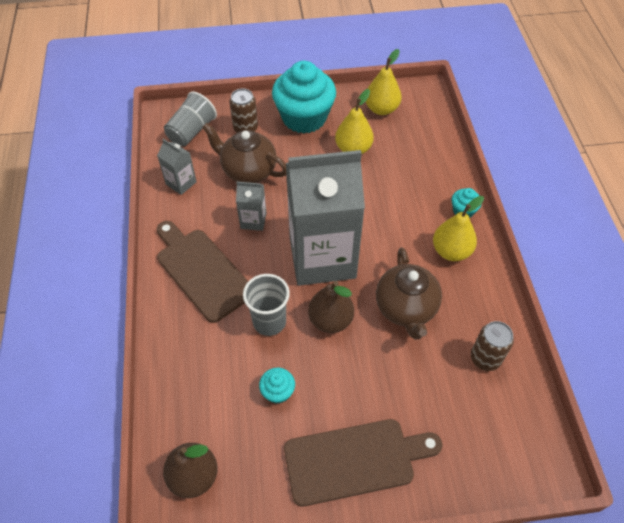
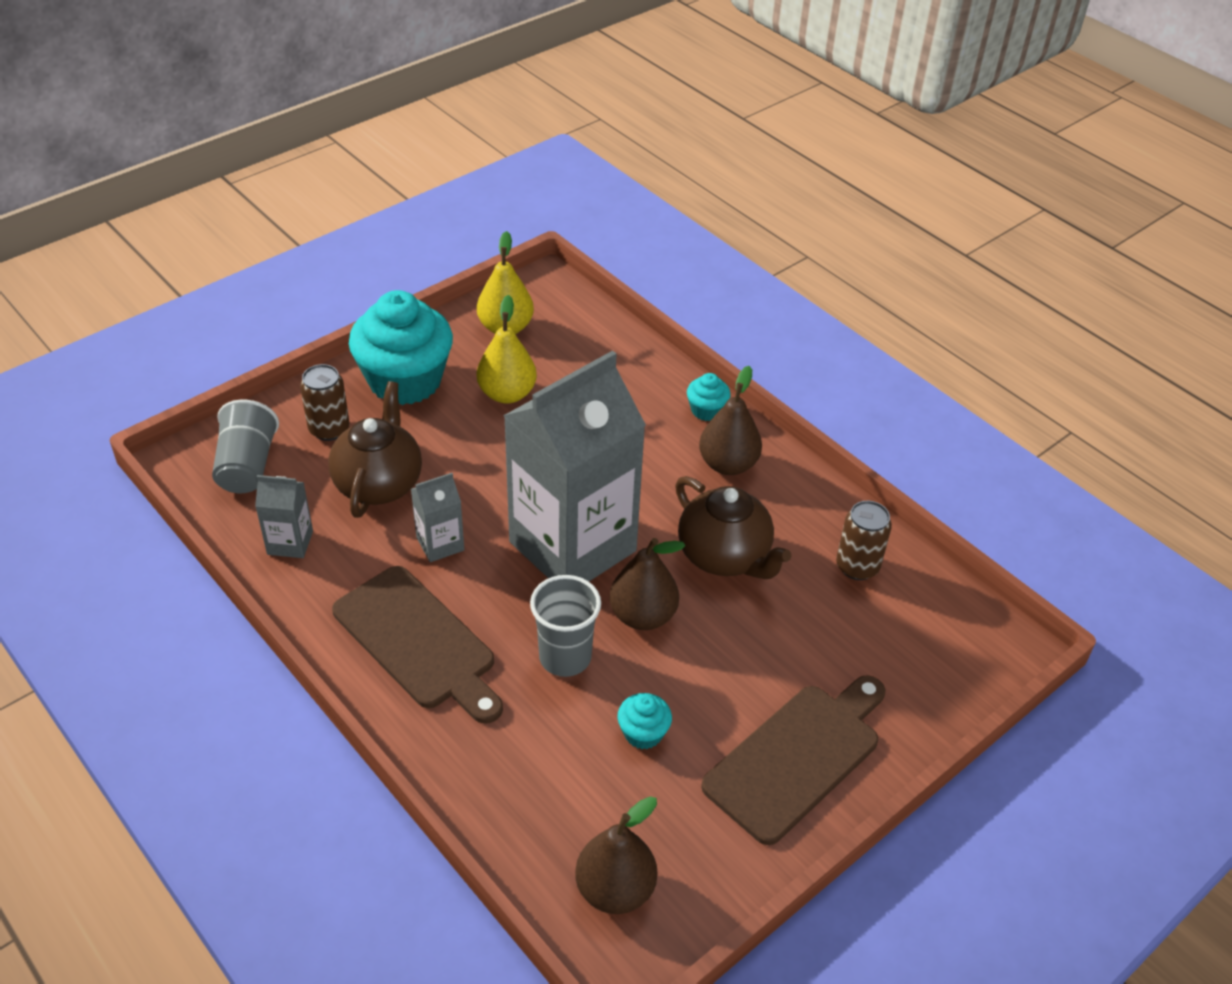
camera: 35 degrees left, 10 degrees down
brown cutting board [157,221,248,323] -> brown cutting board turned 150 degrees counterclockwise [332,566,503,724]
brown teapot [202,123,287,183] -> brown teapot turned 105 degrees clockwise [328,381,422,518]
yellow pear [433,196,484,261] -> brown pear [699,366,762,475]

